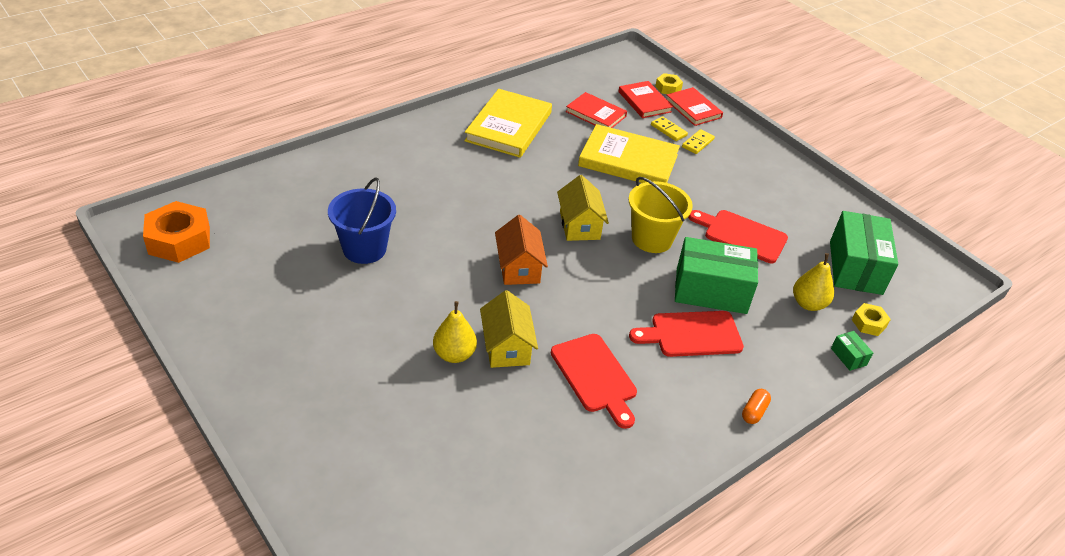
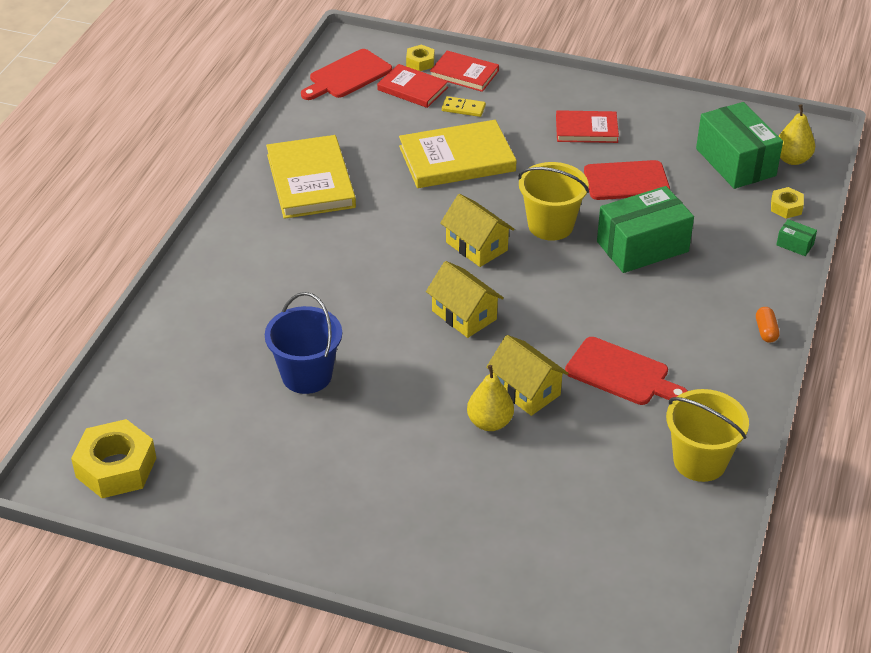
camera: 30 degrees left, 0 degrees up
orange nut [143,201,210,263] -> yellow nut [71,419,156,498]
orange house [495,215,548,285] -> yellow house [426,261,504,338]
red book [566,92,627,128] -> red book moved to [556,110,619,143]
red cutting board [629,311,744,357] -> red cutting board moved to [301,49,392,100]
yellow domino [682,129,715,154] -> none
yellow pear [793,253,834,311] -> yellow pear moved to [779,104,815,165]
none -> yellow bucket [666,389,749,482]

